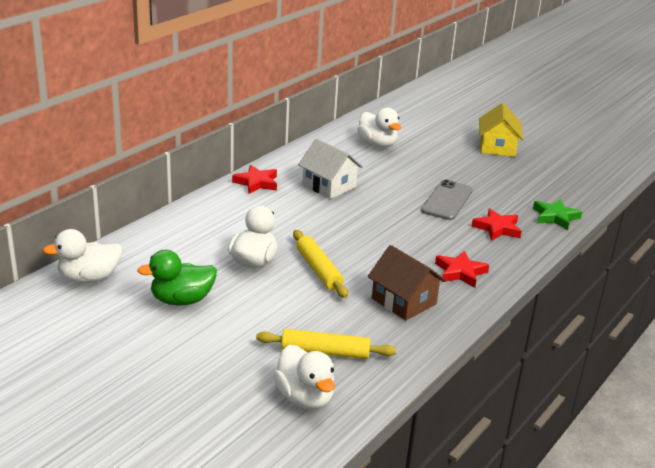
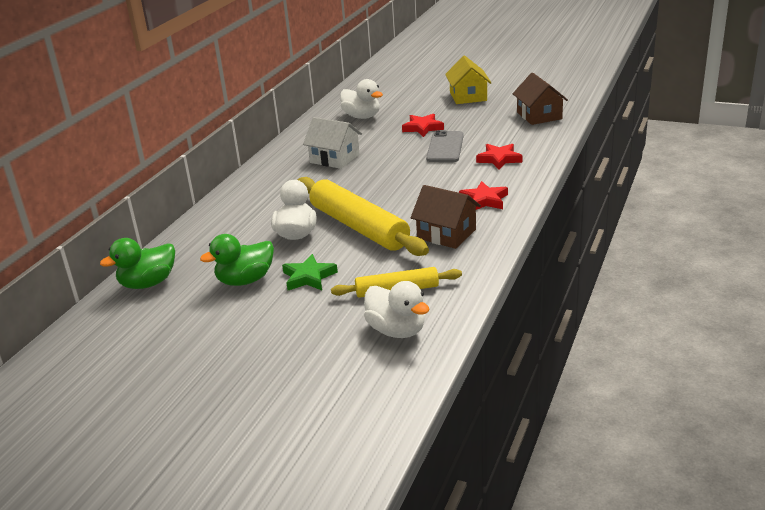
camera: 10 degrees left, 0 degrees up
white duck [43,229,122,283] -> green duck [100,238,175,289]
red star [232,165,277,194] -> red star moved to [402,114,444,137]
yellow rolling pin [293,230,348,298] -> yellow rolling pin [298,177,429,256], size x1.76
green star [533,199,582,230] -> green star moved to [282,254,338,290]
none -> brown house [513,72,568,125]

